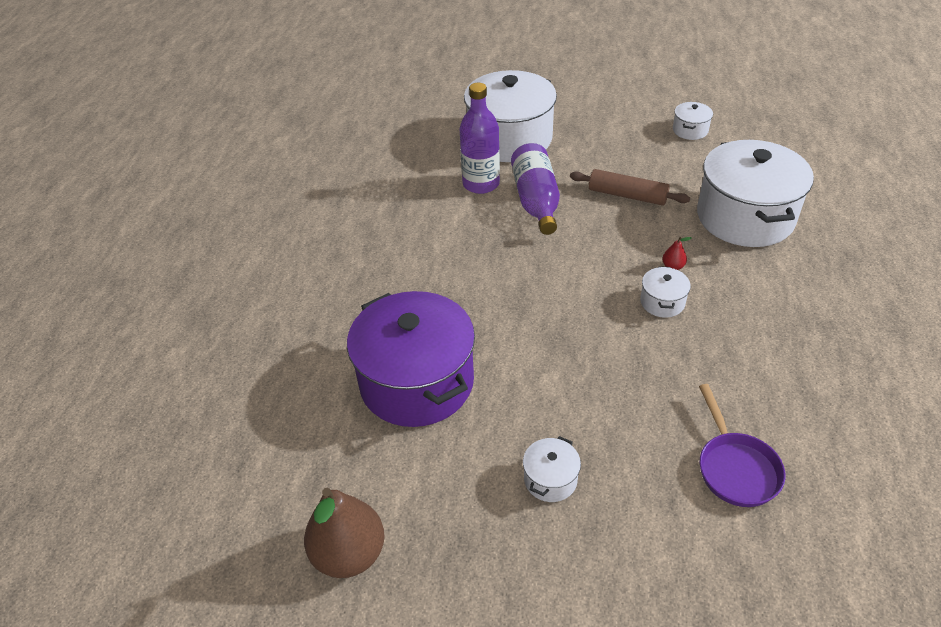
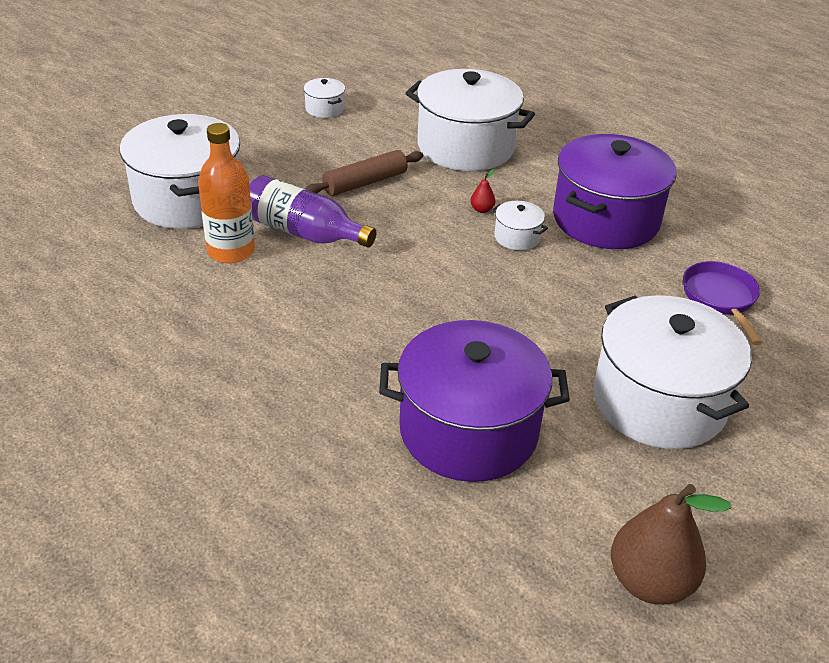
camera: 60 degrees left, 5 degrees down
purple bottle [460,83,500,194] -> orange bottle [198,123,255,263]
white pot [523,436,581,502] -> white pot [593,295,752,449], size x2.39
purple pan [699,384,785,507] -> purple pan turned 120 degrees counterclockwise [683,261,762,345]
none -> purple pot [553,134,677,249]

